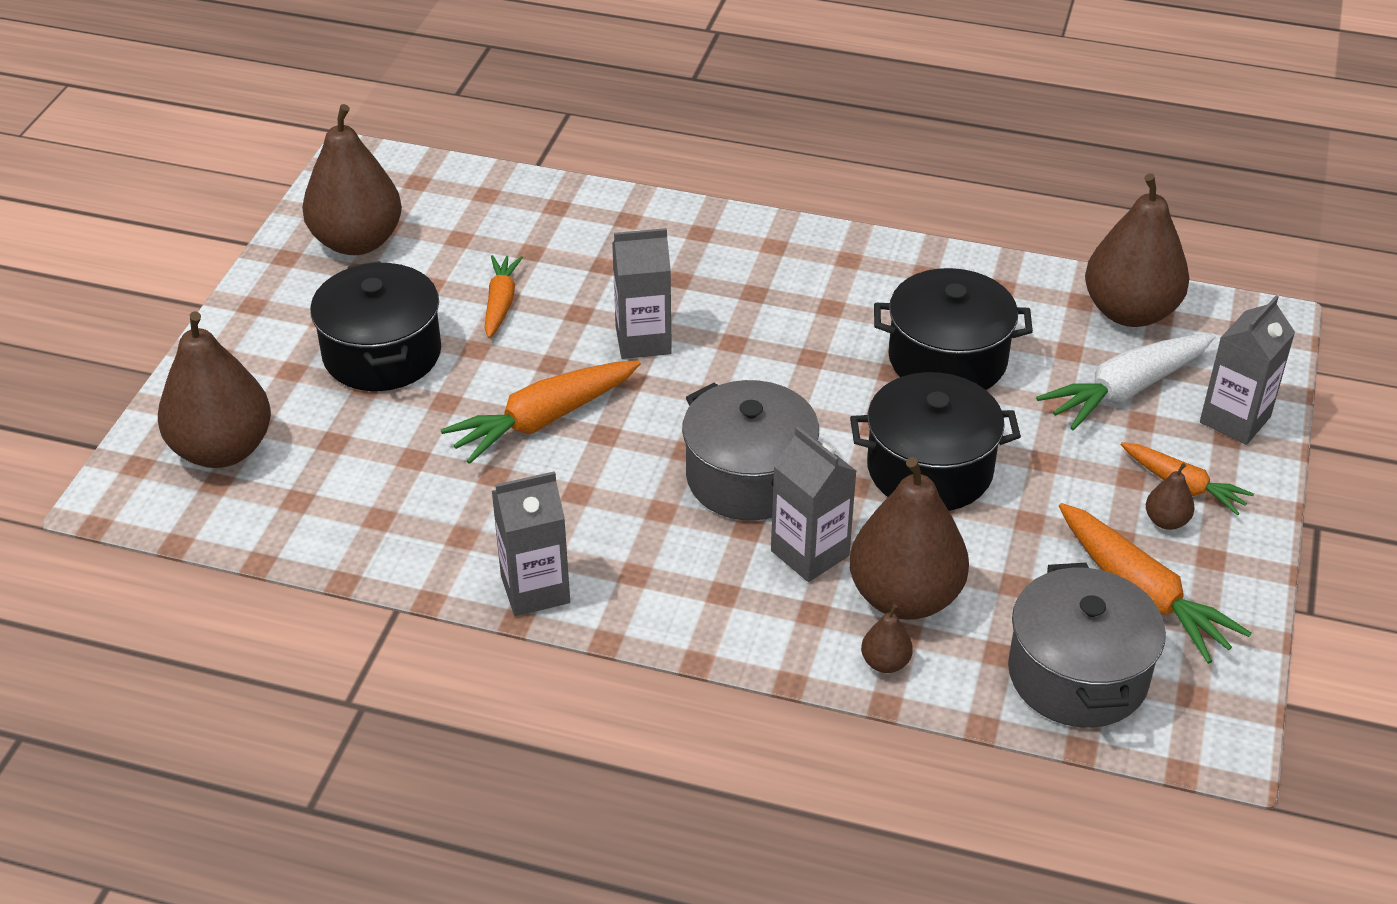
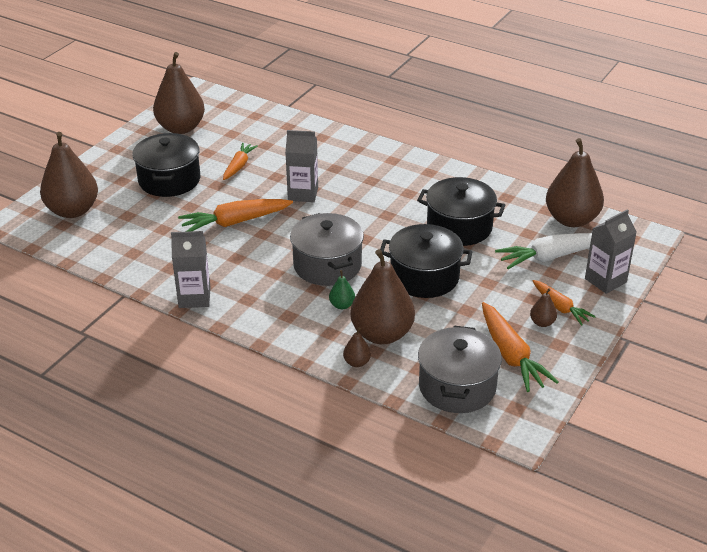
camera: 15 degrees right, 5 degrees down
grey carton [771,427,856,582] -> green pear [329,270,355,309]

